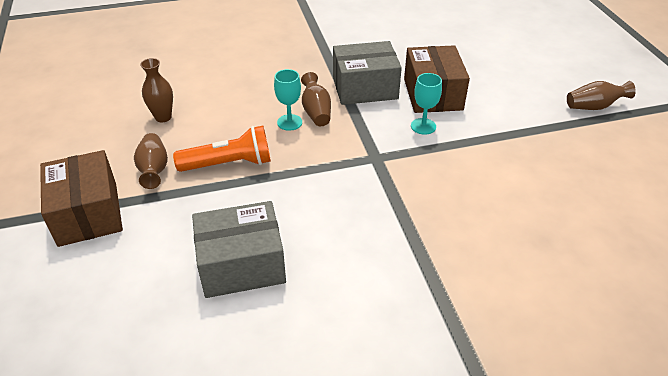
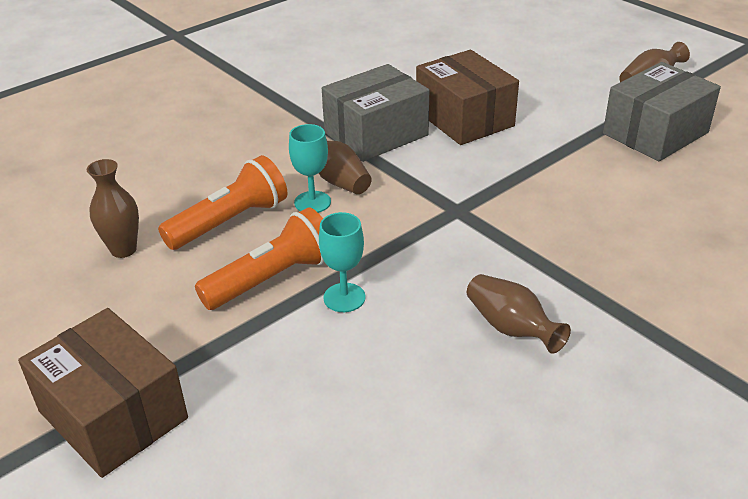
camera: 25 degrees left, 5 degrees down
brown vase [134,133,168,189] -> brown vase moved to [467,274,571,354]
grey box [192,201,286,298] -> grey box moved to [603,62,721,161]
turquoise goblet [411,73,442,135] -> turquoise goblet moved to [319,212,366,312]
none -> orange flashlight [158,155,288,250]

